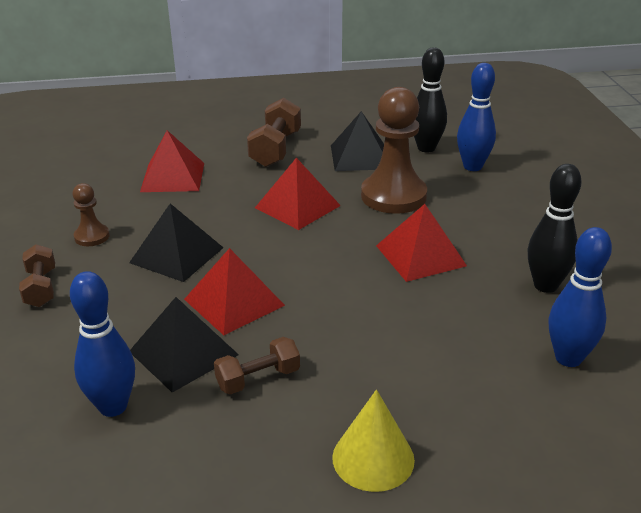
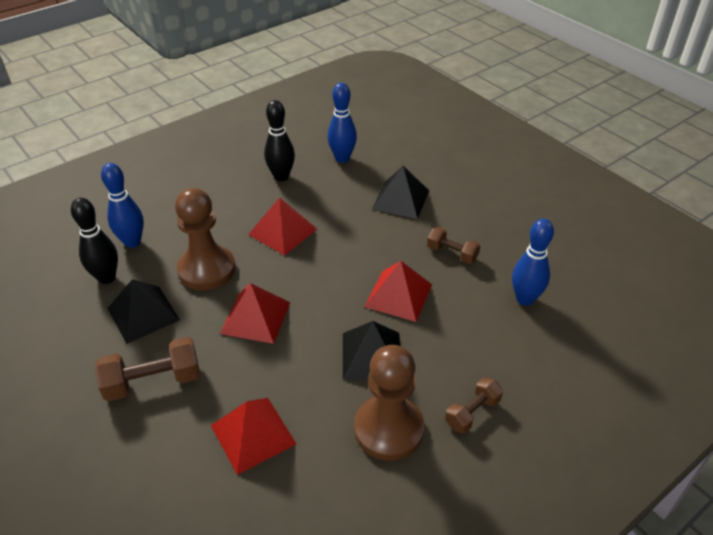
camera: 120 degrees left, 10 degrees up
brown pawn [72,183,110,246] -> brown pawn [354,345,424,461], size x2.06
black pyramid [130,297,239,393] -> black pyramid moved to [372,166,429,219]
yellow cone [332,389,415,492] -> none

